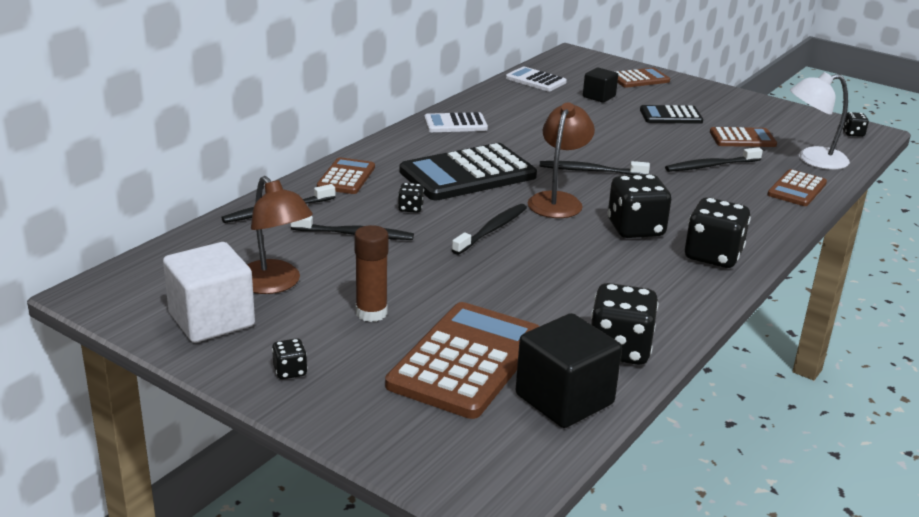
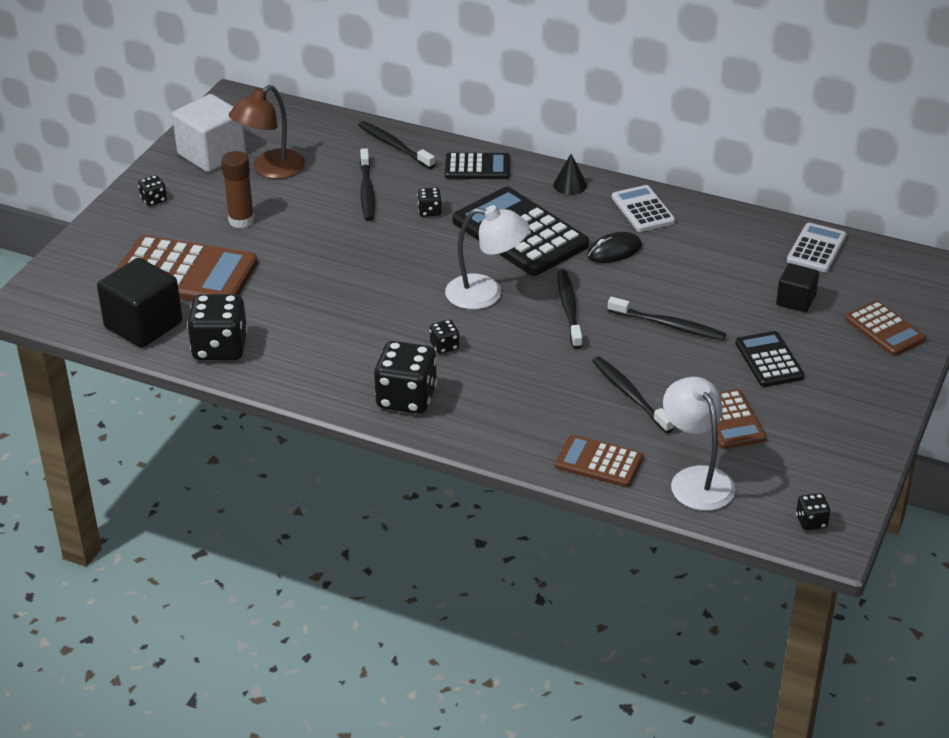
camera: 80 degrees right, 10 degrees up
brown calculator [317,157,375,194] -> black calculator [445,153,510,179]
black toothbrush [452,204,527,255] -> black toothbrush moved to [608,297,726,340]
brown lamp [528,102,595,218] -> white lamp [445,205,530,310]
black dice [608,174,671,238] -> black dice [430,320,459,354], size x0.47
none -> black cone [553,154,587,195]
none -> black mouse [587,232,642,263]

